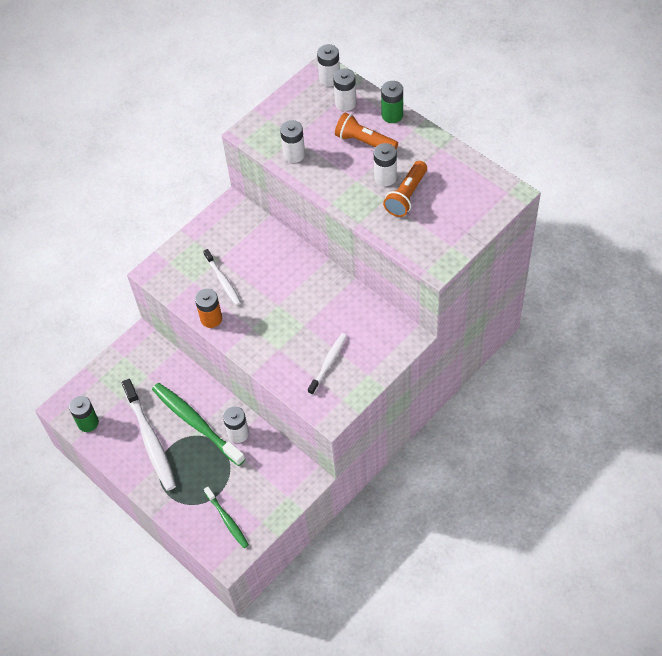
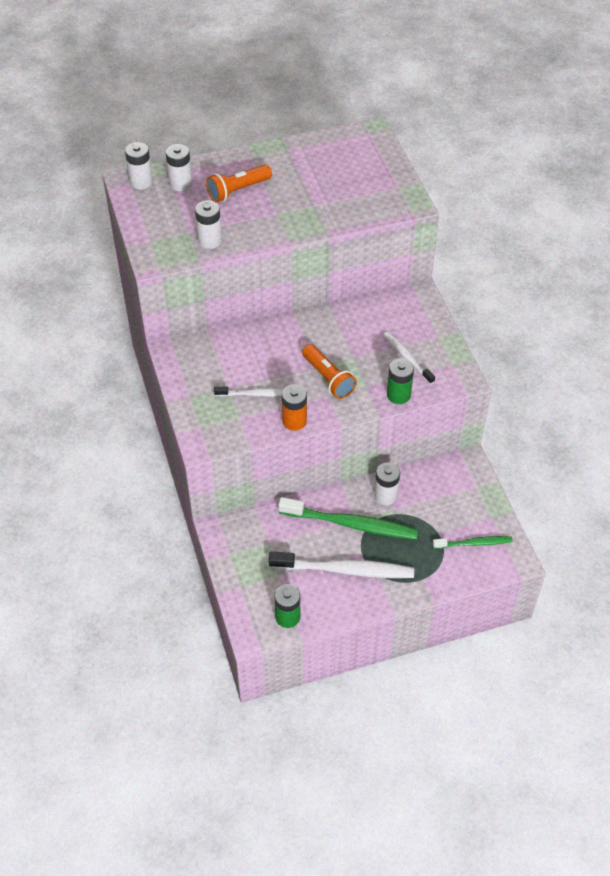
camera: 65 degrees left, 5 degrees down
green toothbrush [152,383,245,466] -> green toothbrush turned 150 degrees counterclockwise [278,497,418,540]
white battery [374,143,397,186] -> none
green battery [381,81,403,123] -> green battery moved to [387,358,414,404]
orange flashlight [383,161,427,217] -> orange flashlight moved to [302,344,357,399]

